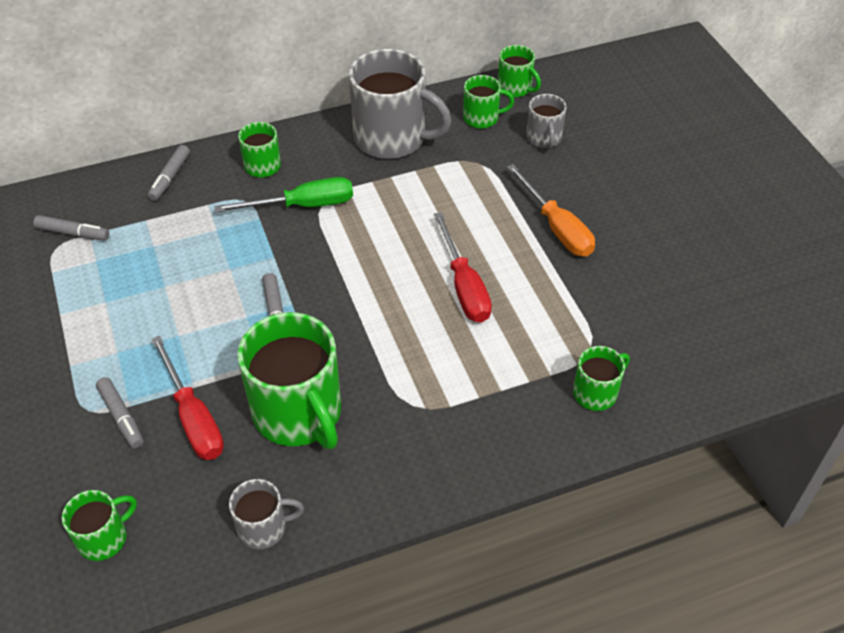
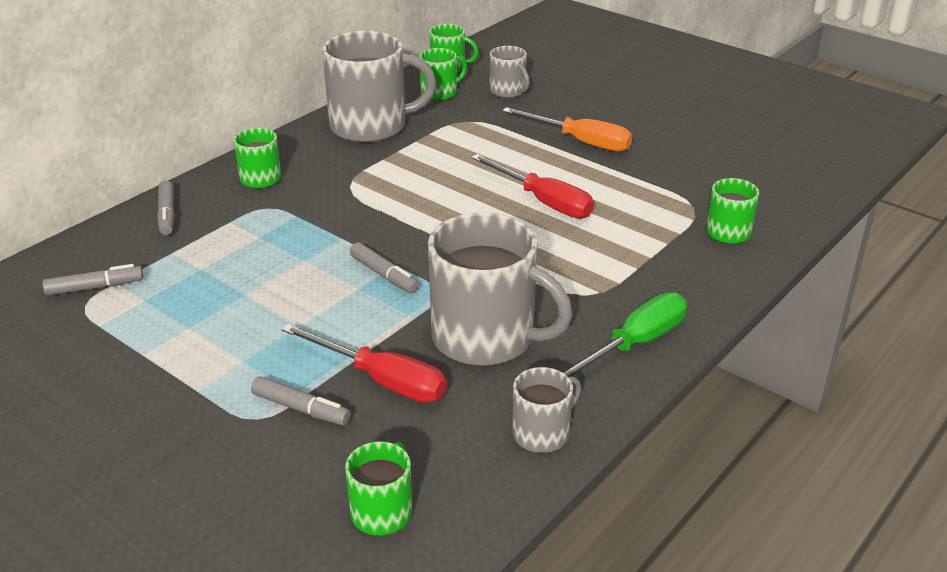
camera: 30 degrees left, 15 degrees down
green screwdriver [214,177,353,213] -> green screwdriver moved to [564,292,687,377]
green mug [237,312,341,449] -> grey mug [428,213,573,366]

